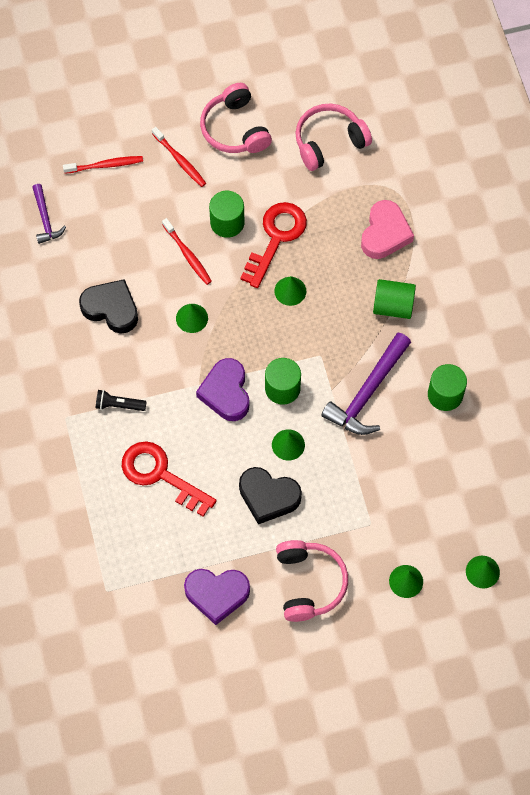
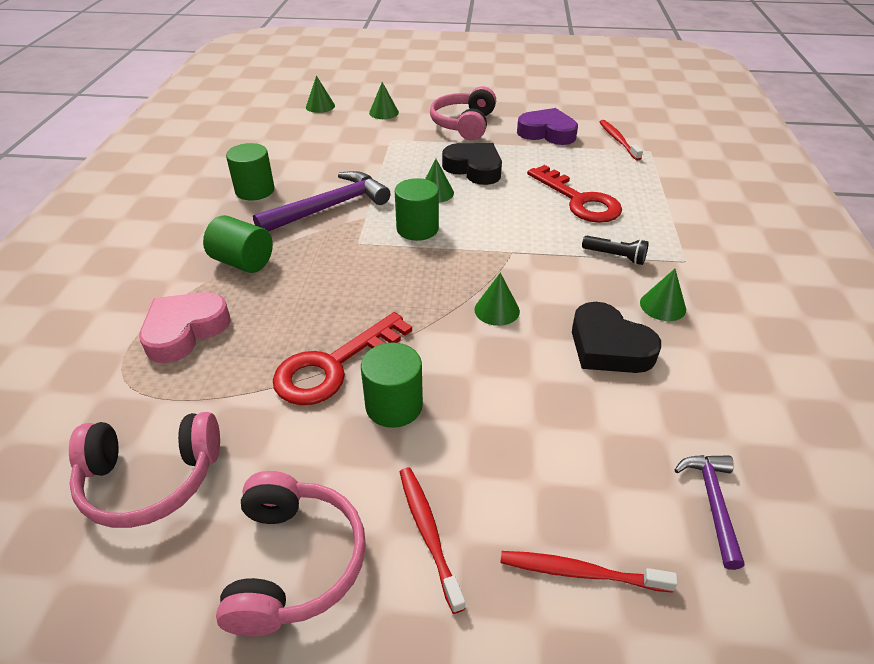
camera: 160 degrees left, 25 degrees down
red toothbrush [162,218,212,285] -> red toothbrush moved to [600,120,643,161]
purple heart [196,358,249,421] -> none
green cone [274,276,306,306] -> green cone moved to [640,269,686,321]

